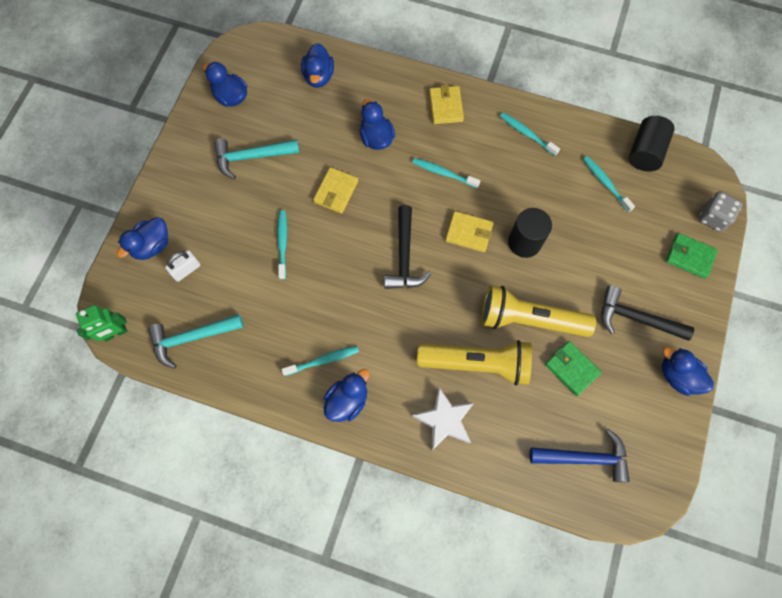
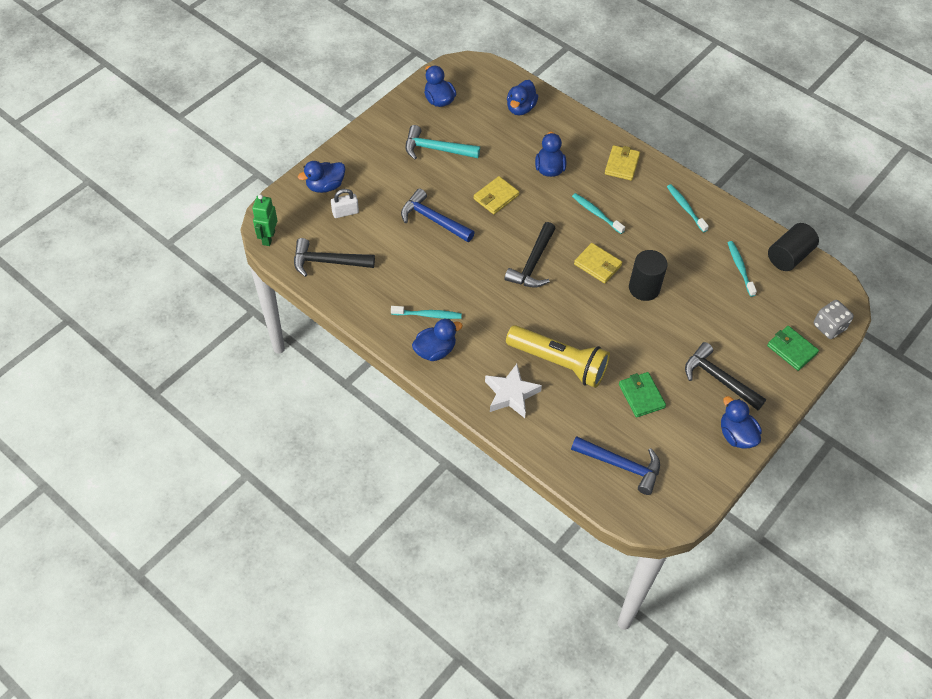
camera: 20 degrees right, 15 degrees down
green robot [76,305,127,341] -> green robot turned 105 degrees clockwise [252,194,277,246]
turquoise hammer [148,314,244,369] -> black hammer [294,238,375,277]
turquoise toothbrush [277,210,287,280] -> blue hammer [401,188,475,242]
yellow flashlight [482,285,596,337] -> none

